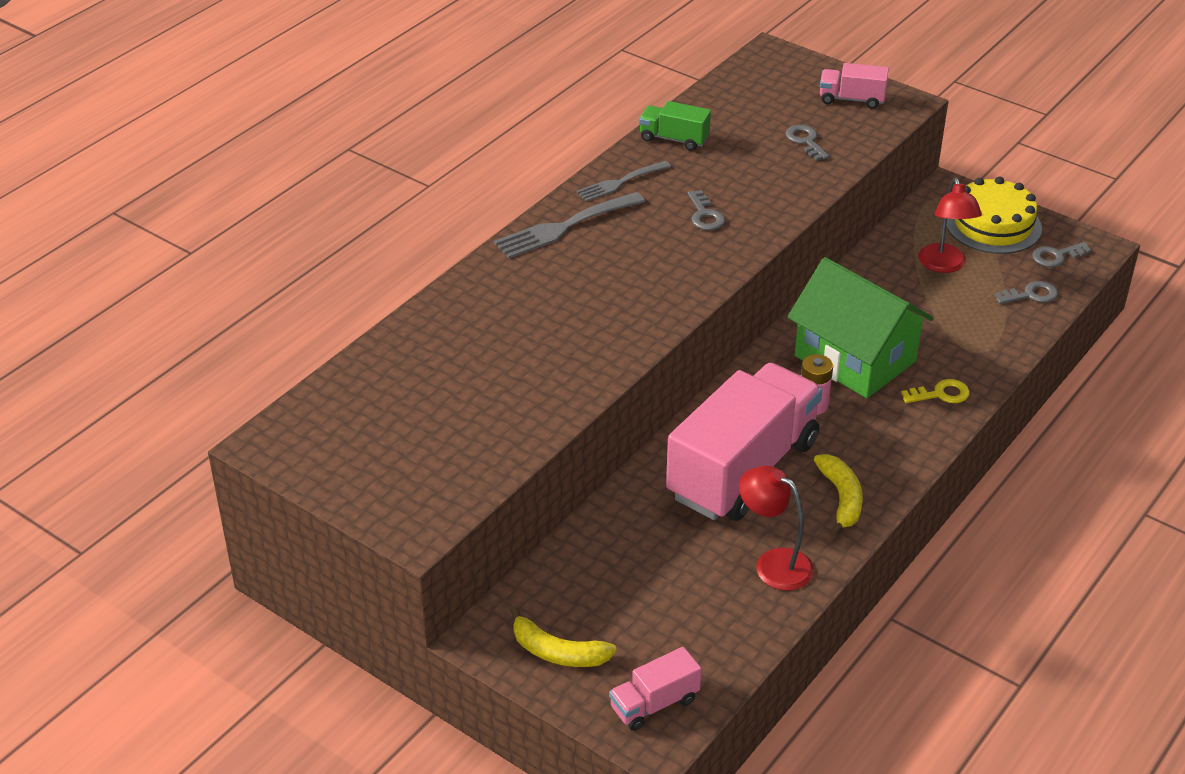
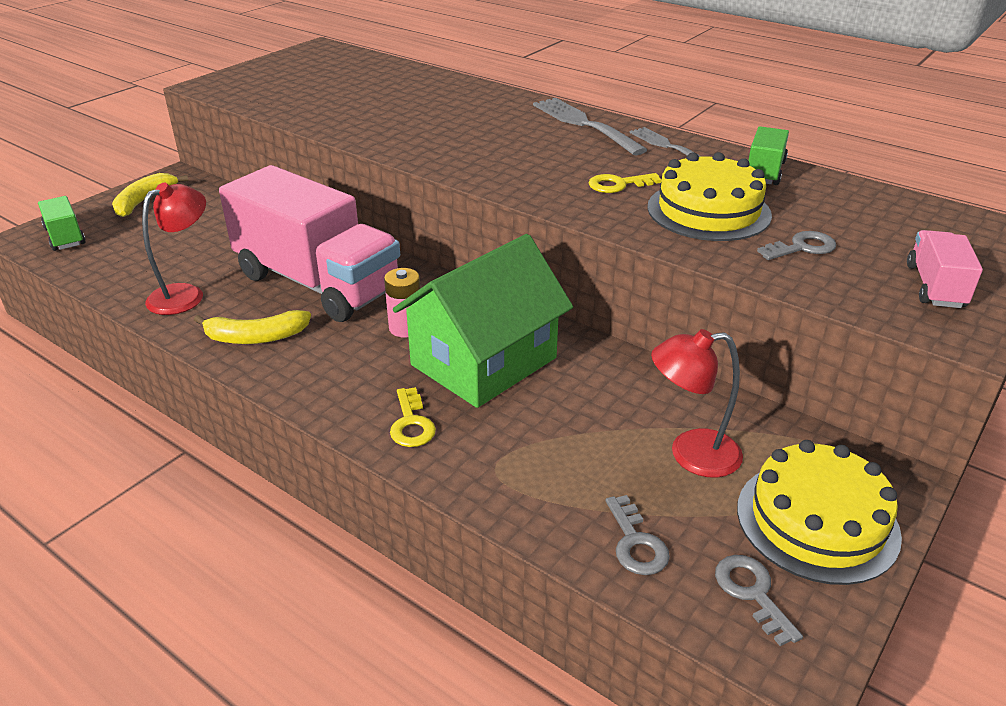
camera: 90 degrees right, 5 degrees down
pink truck [609,647,701,731] -> green truck [38,196,86,251]
grey key [688,190,725,230] -> yellow key [589,173,662,193]
none -> yellow cake [647,152,772,241]

